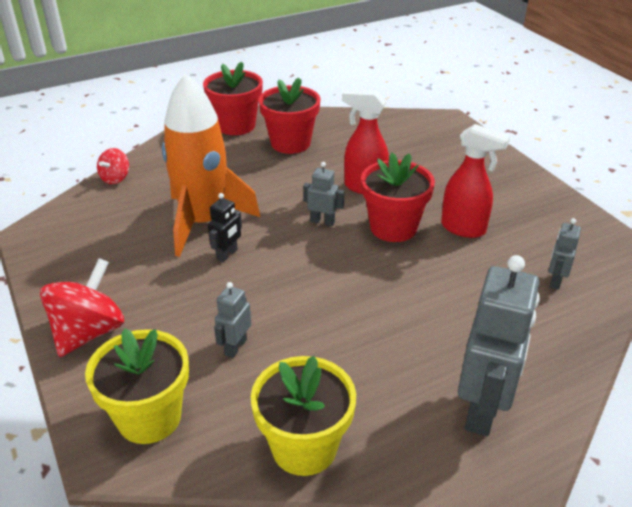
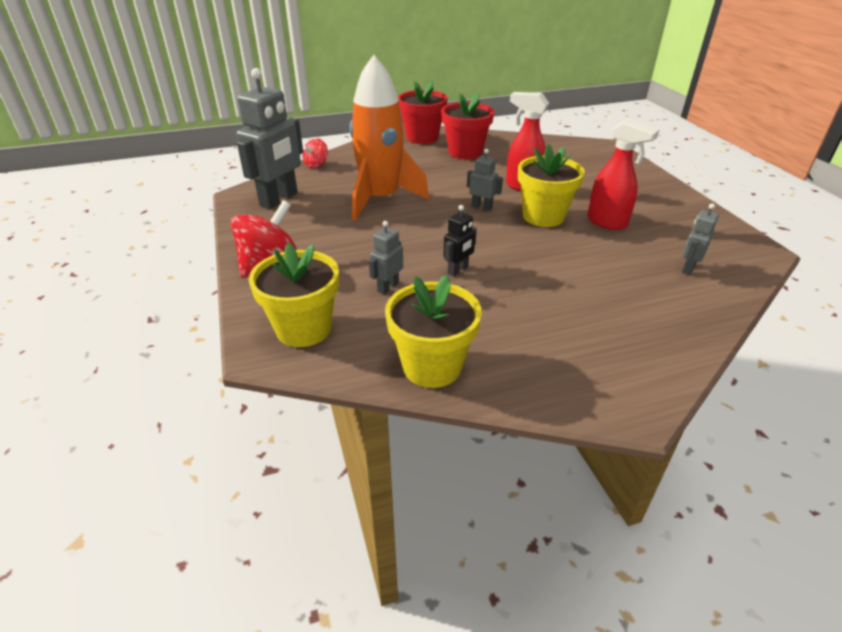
camera: 10 degrees right, 0 degrees up
black robot [208,193,242,262] -> black robot moved to [444,205,477,276]
red flower pot [361,153,435,242] -> yellow flower pot [518,144,585,227]
grey robot [458,255,540,436] -> grey robot moved to [236,68,303,209]

